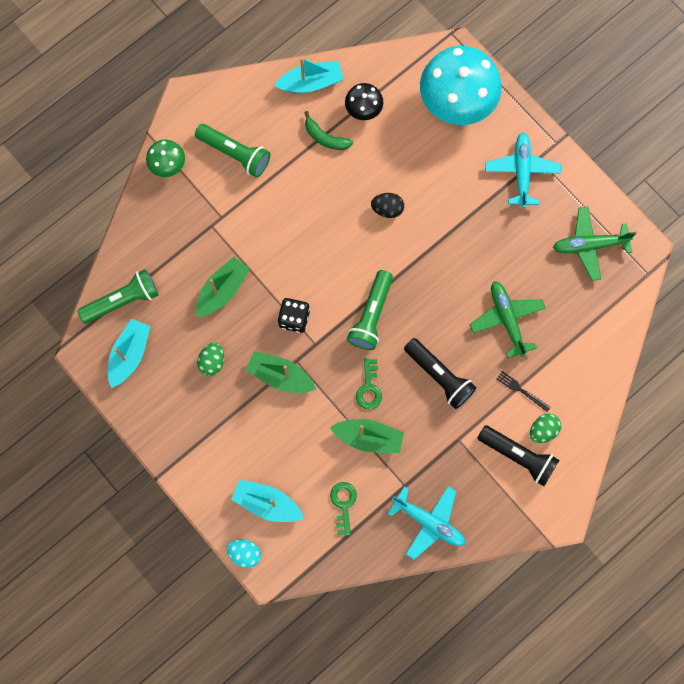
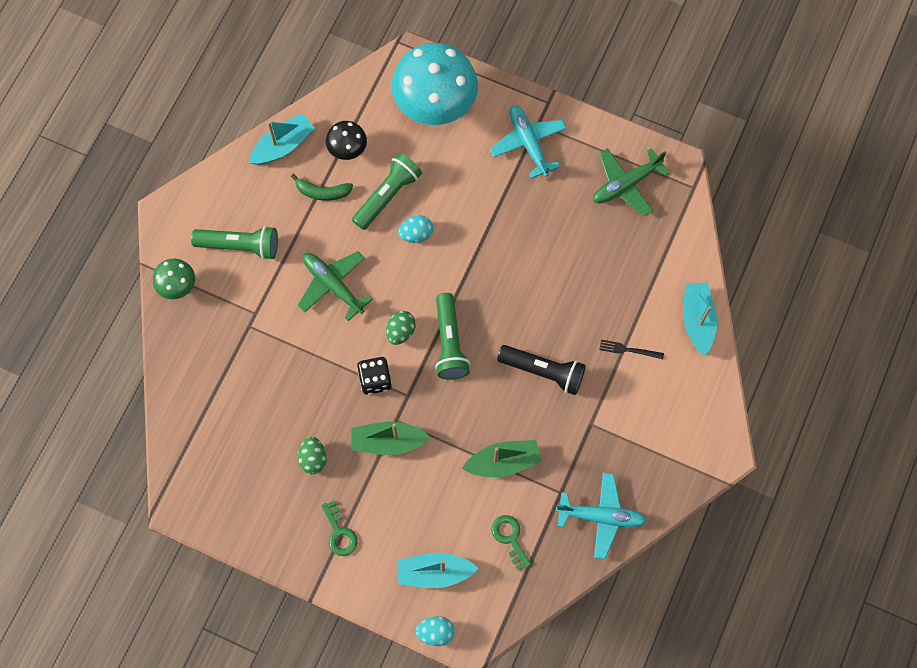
camera: 25 degrees left, 5 degrees down
green flashlight [77,269,158,324] -> green flashlight moved to [352,153,422,230]
turquoise boat [108,318,151,388] -> turquoise boat moved to [683,282,717,356]
green boat [196,257,250,317] -> none
green key [356,358,382,410] -> green key moved to [321,500,358,556]
black egg [371,193,404,218] -> turquoise egg [398,215,433,243]
green plane [470,281,546,358] -> green plane moved to [298,251,372,321]
black flashlight [477,425,559,486] -> none
green egg [530,414,561,443] -> green egg moved to [386,311,416,345]

